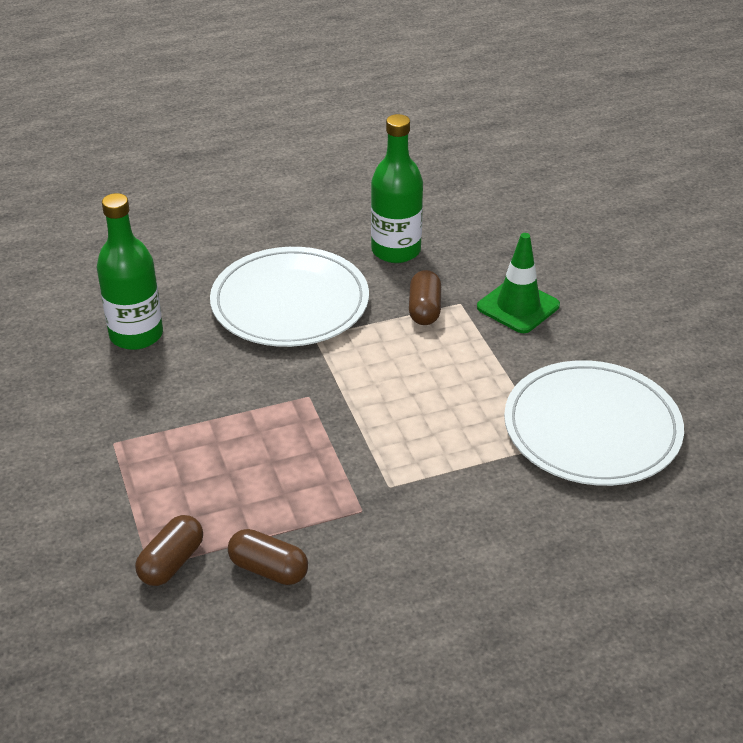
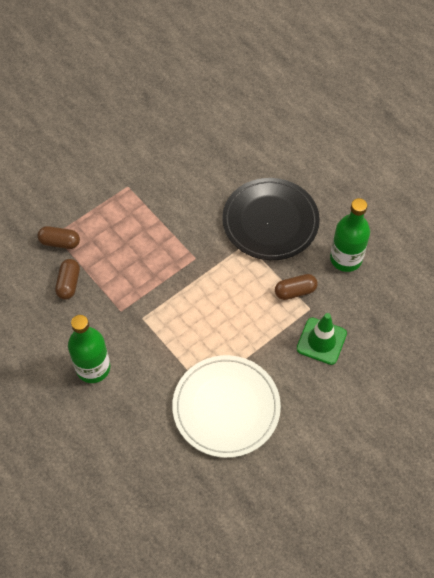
camera: 70 degrees right, 20 degrees up
green bottle [97,193,163,350] -> green bottle moved to [68,315,110,383]
white plate [210,247,369,347] -> black plate [222,178,320,260]

